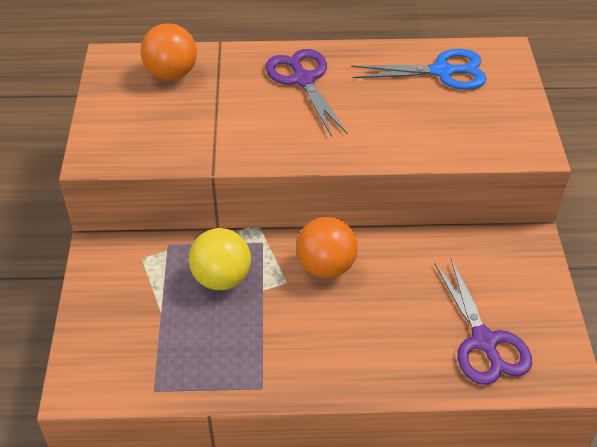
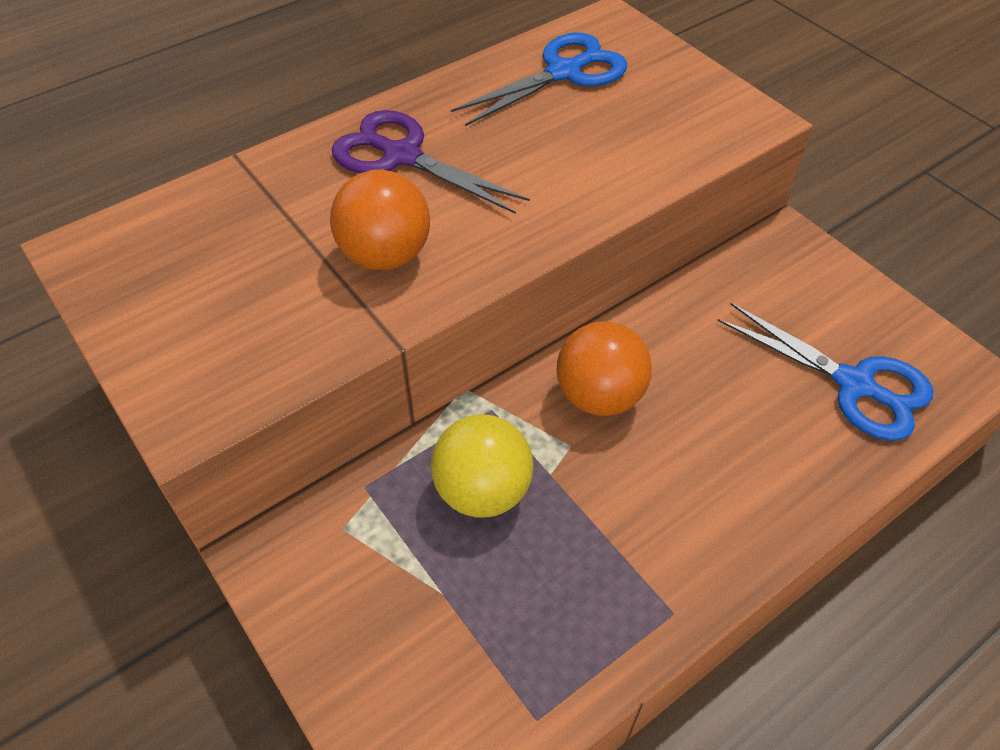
camera: 35 degrees left, 5 degrees up
orange ball [141,23,197,80] -> orange ball moved to [330,170,430,270]
purple scissors [435,258,532,385] -> blue scissors [717,303,933,441]

